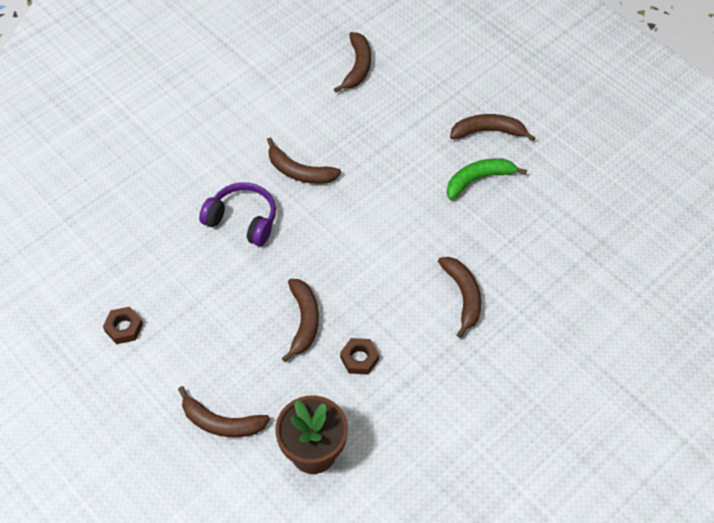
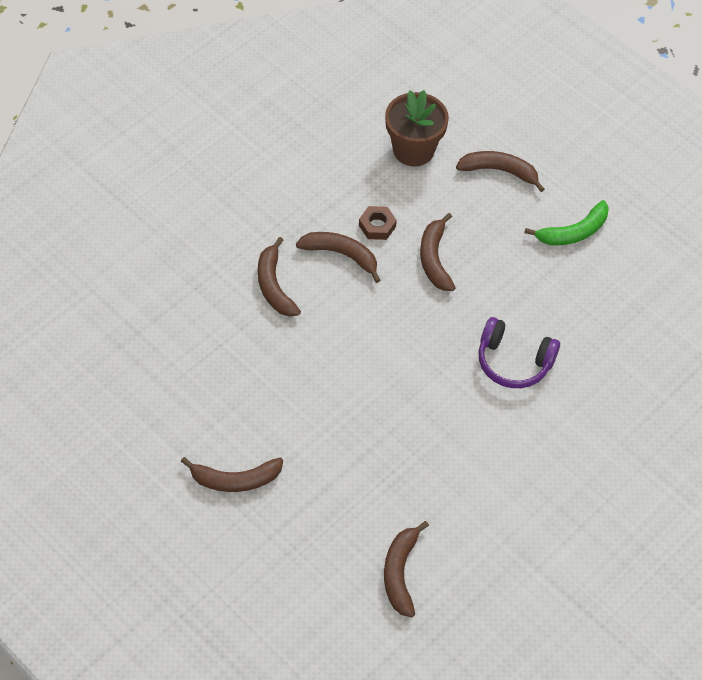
camera: 175 degrees right, 0 degrees up
brown nut [103,307,143,344] -> none
brown banana [267,137,341,184] -> brown banana moved to [296,232,381,283]
green banana [447,158,527,200] -> green banana moved to [524,200,609,245]

